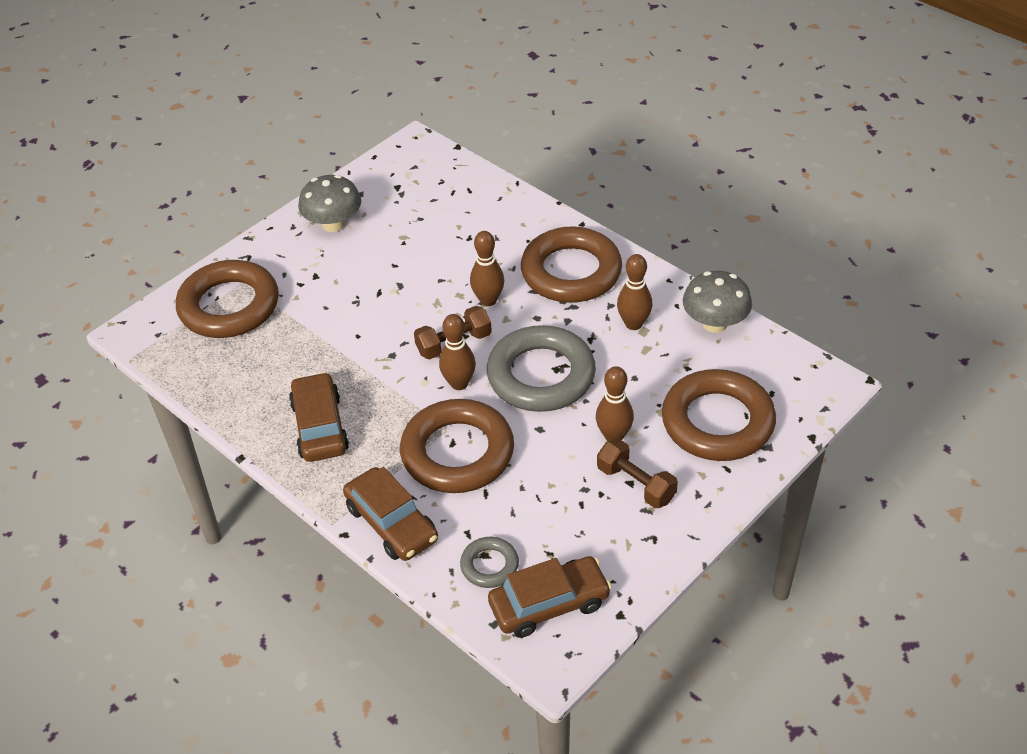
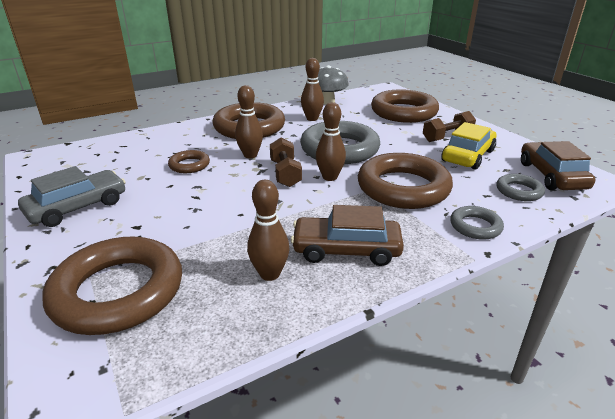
camera: 75 degrees left, 15 degrees down
grey mushroom [298,175,361,232] -> grey car [18,166,126,227]
brown car [343,467,438,561] -> grey ring [450,206,504,240]
brown bowling pin [596,366,634,441] -> brown bowling pin moved to [247,180,290,281]
none -> brown ring [168,150,210,173]
none -> yellow car [441,122,496,170]

